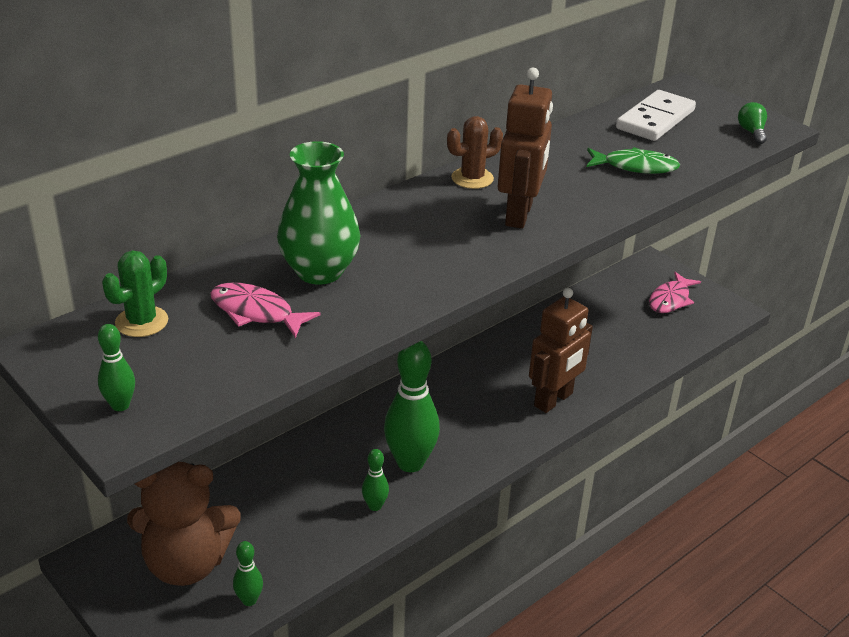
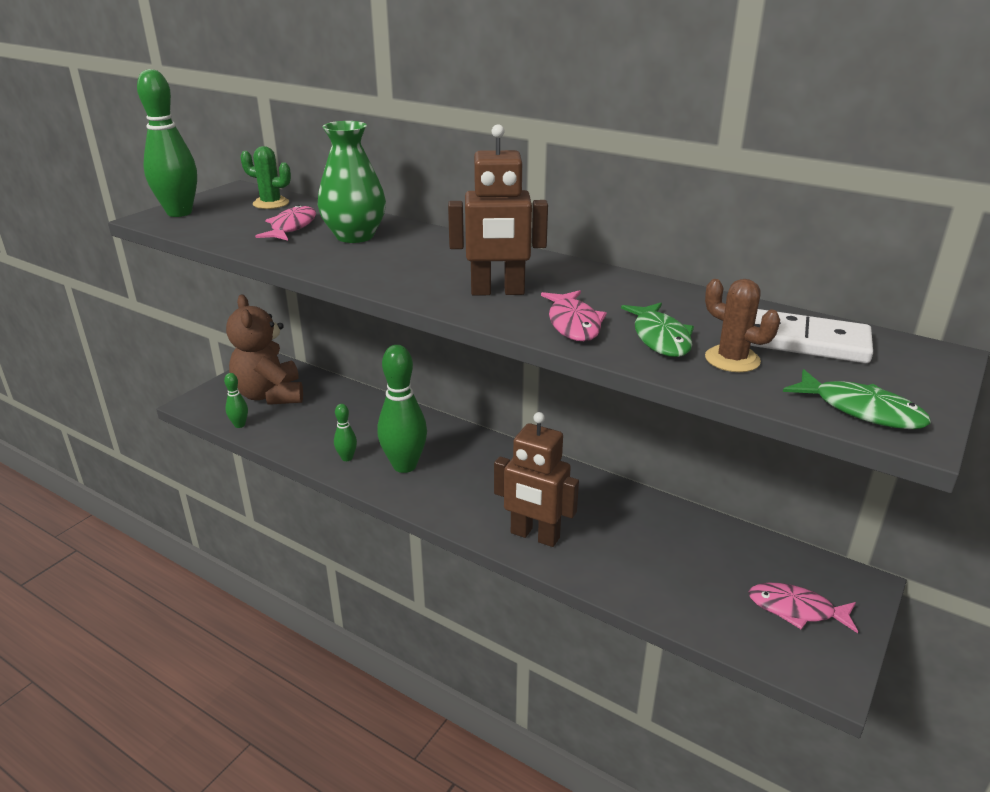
camera: 75 degrees right, 5 degrees down
green bowling pin [98,324,135,411] -> green bowling pin [137,69,197,217], size x2.11
brown cactus [447,116,503,189] -> brown cactus moved to [705,279,780,372]
green light bulb [738,102,767,144] -> green fish [783,369,931,429]
none -> pink fish [541,290,607,341]

